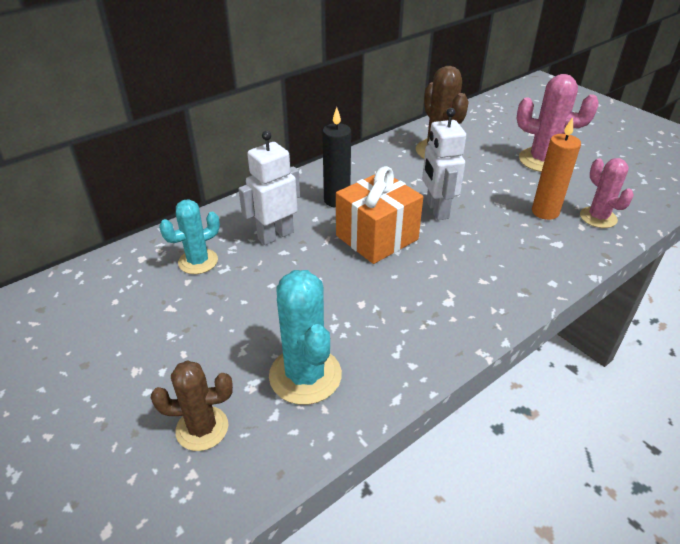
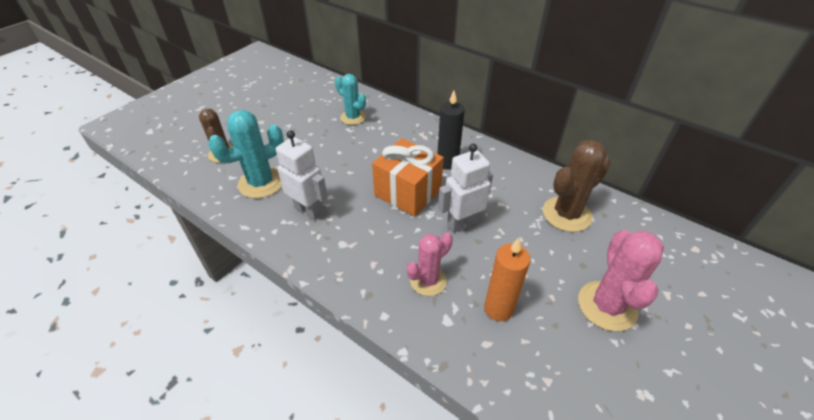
camera: 75 degrees right, 5 degrees up
white robot [238,131,300,245] -> white robot moved to [276,130,328,221]
pink cactus [580,158,634,228] -> pink cactus moved to [407,232,453,296]

